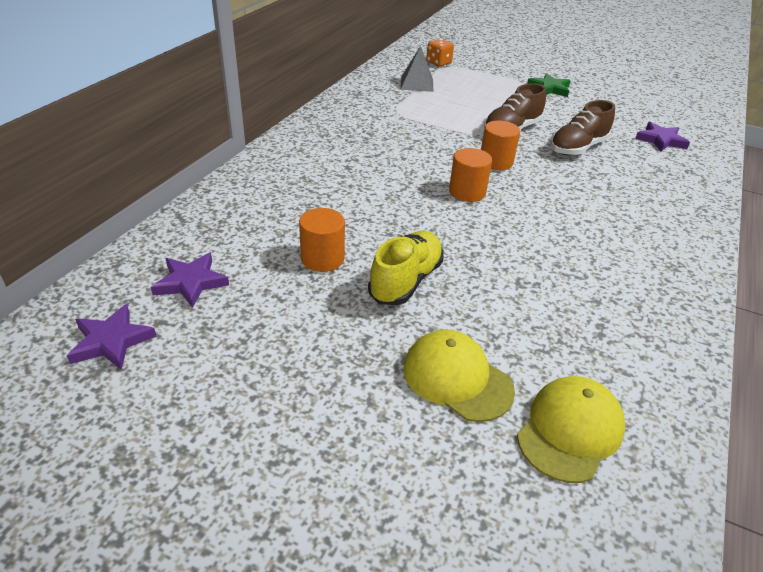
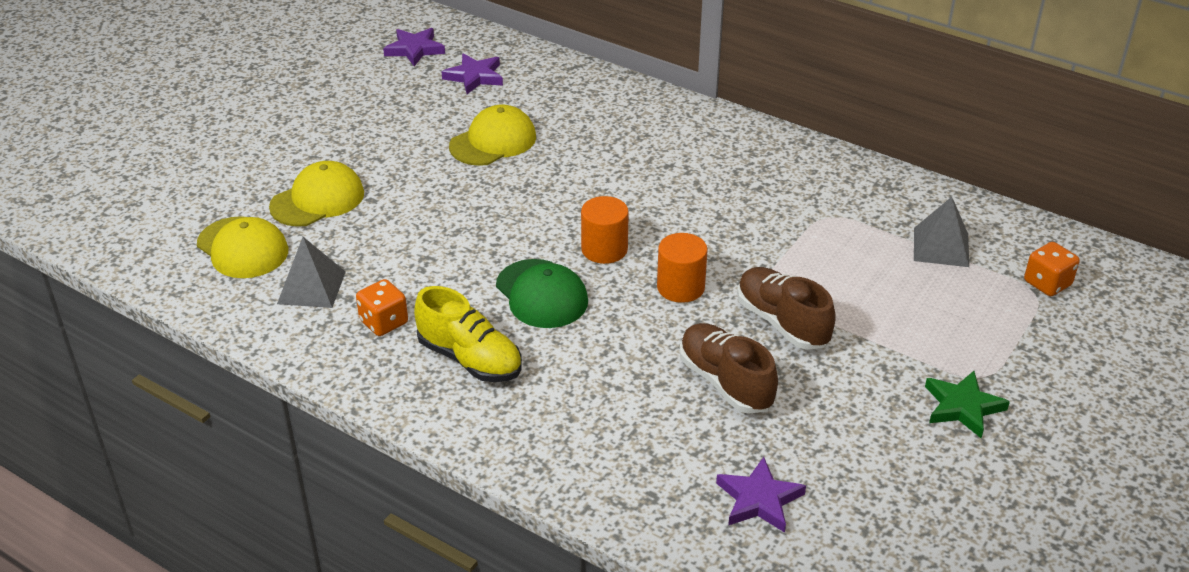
camera: 100 degrees right, 0 degrees up
orange cylinder [299,208,345,272] -> yellow cap [449,104,536,166]
yellow shoe [368,231,444,305] -> yellow shoe moved to [414,286,522,382]
none -> grey pyramid [277,237,346,308]
none -> orange dice [356,279,408,336]
none -> green cap [496,259,588,328]

